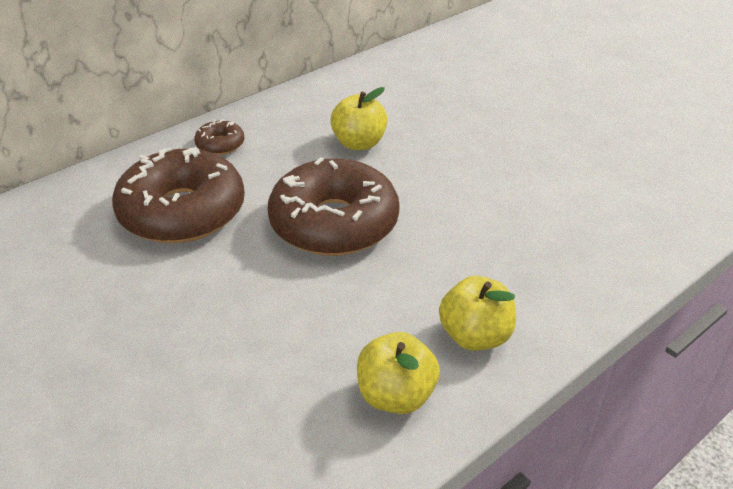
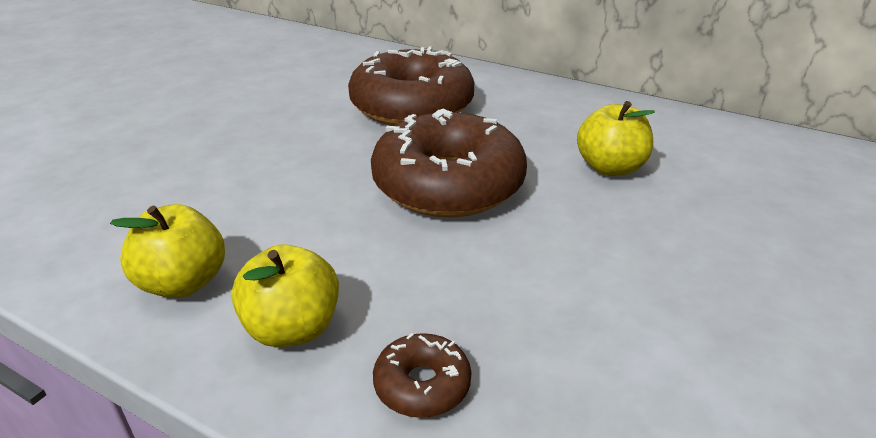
camera: 70 degrees right, 5 degrees down
brown donut [194,119,244,155] -> brown donut moved to [373,333,471,418]

